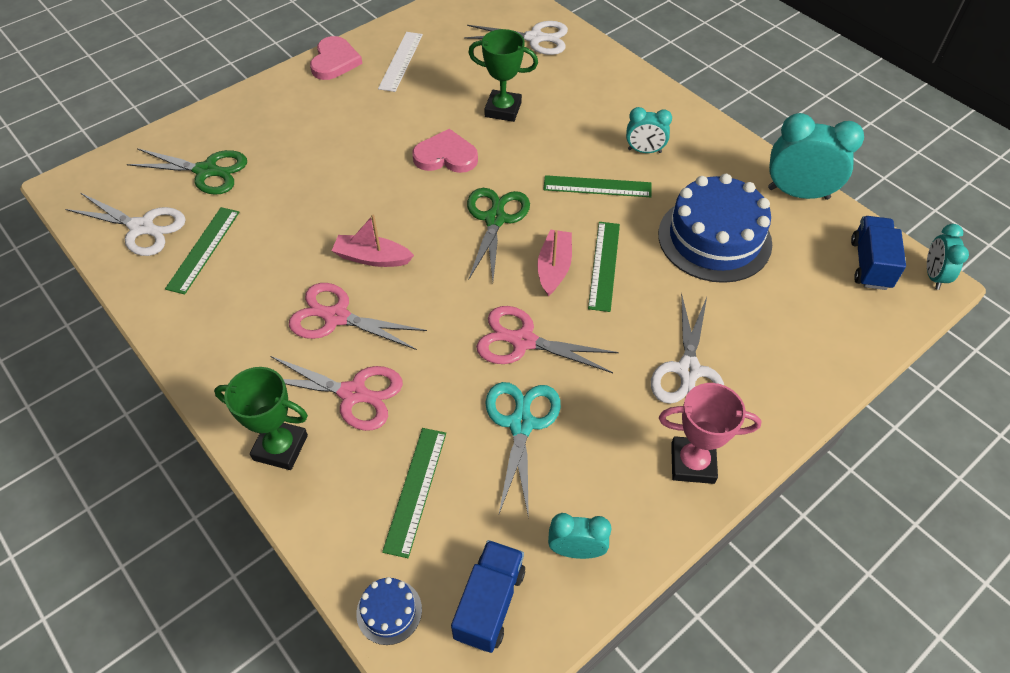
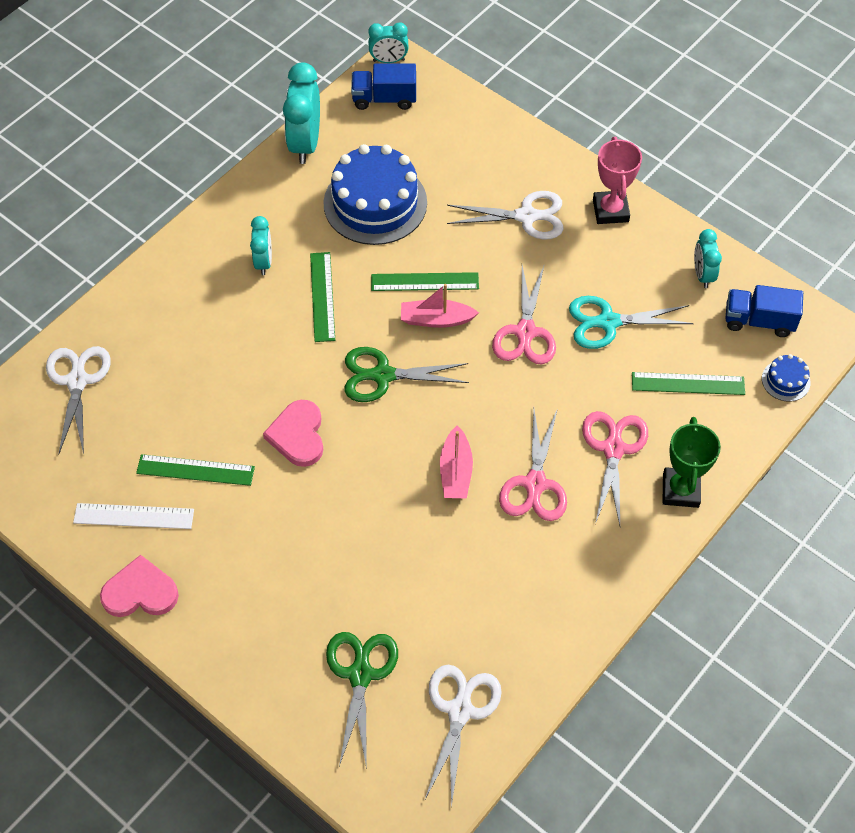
camera: 100 degrees left, 5 degrees up
green ruler [165,207,239,295] -> green ruler moved to [136,454,255,486]
green trophy [468,29,538,122] -> none

